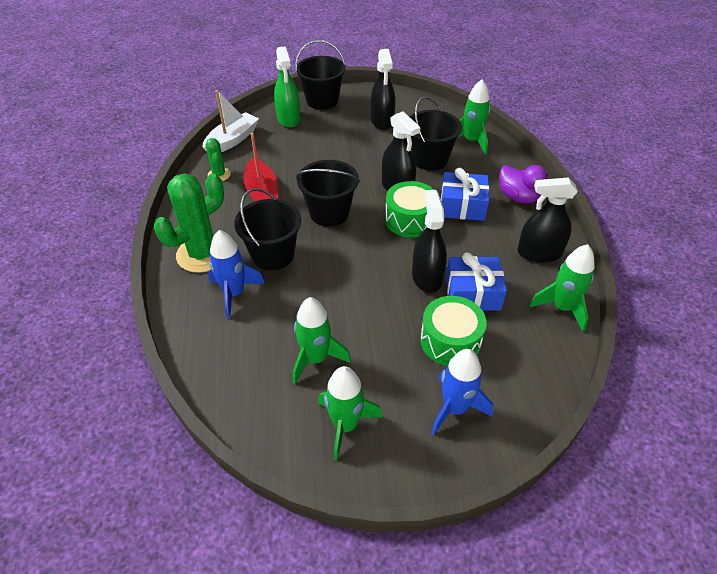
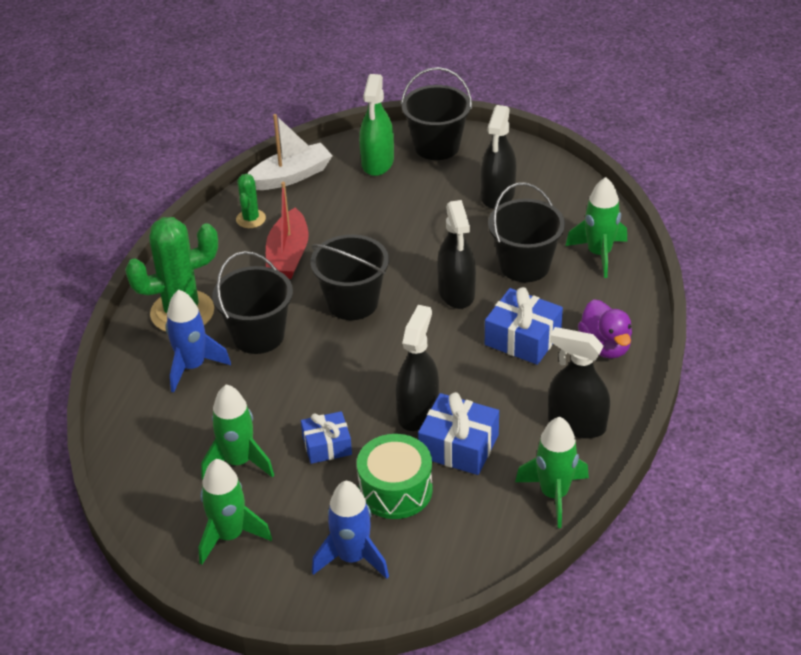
camera: 25 degrees right, 5 degrees down
green drum [385,181,434,237] -> none
none -> blue gift [301,411,352,464]

